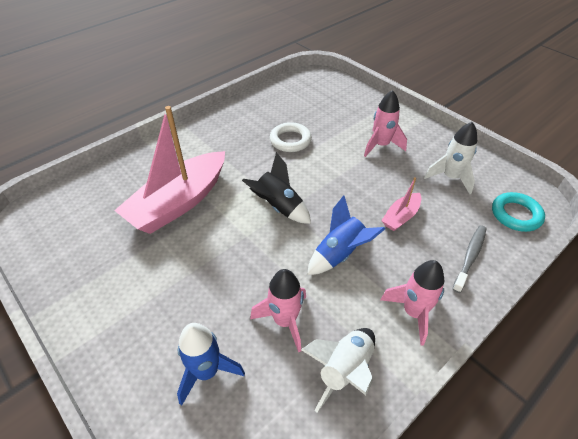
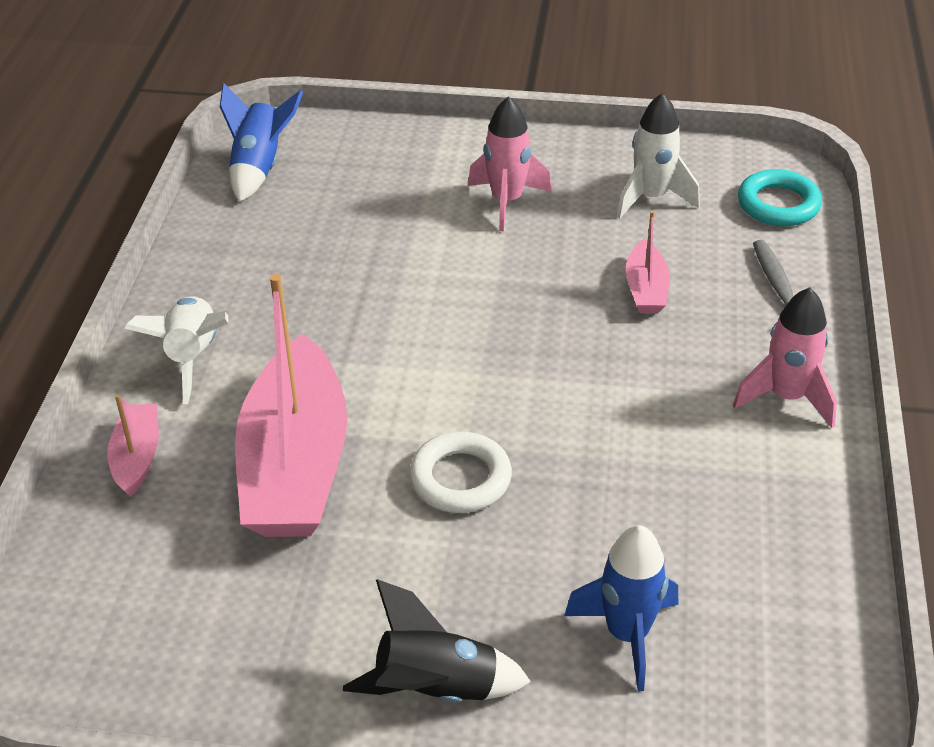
camera: 40 degrees left, 5 degrees down
black rocket [242,152,311,224] -> black rocket moved to [343,579,531,703]
pink rocket [250,269,306,352] -> none
white ring [270,122,312,152] -> white ring moved to [409,432,512,513]
white rocket [301,328,375,413] -> white rocket moved to [124,296,228,404]
blue rocket [307,195,385,275] -> blue rocket moved to [220,83,303,202]
none -> pink boat [107,394,159,497]

